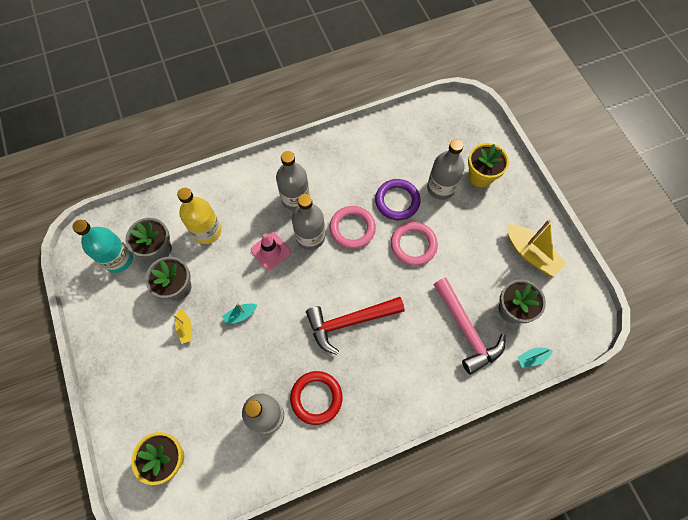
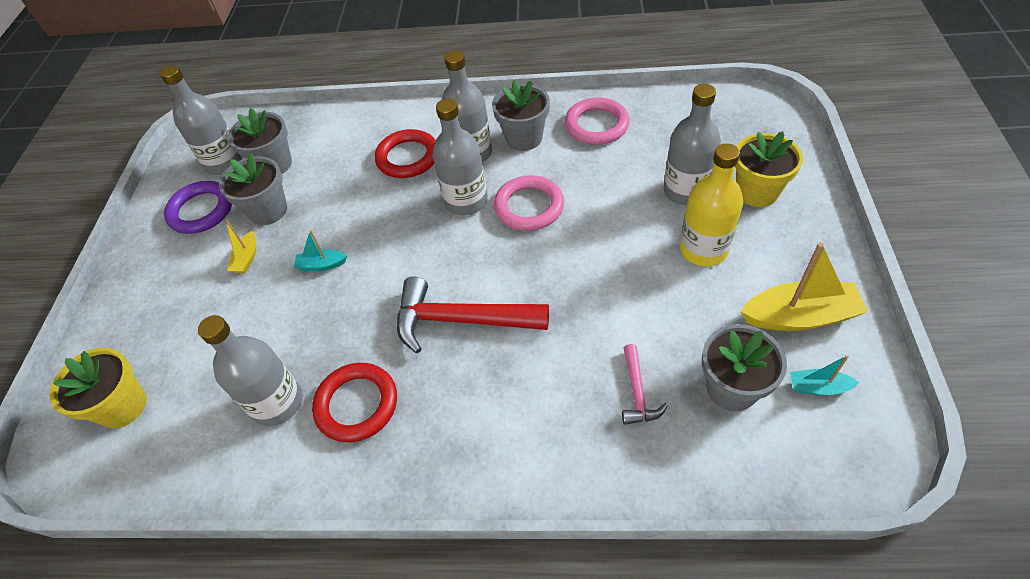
camera: 30 degrees right, 15 degrees down
turquoise bottle [73,219,133,273] -> grey bottle [160,65,243,175]
yellow bottle [177,188,222,244] -> yellow bottle moved to [680,143,743,267]
pink traffic cone [251,232,291,270] -> none
purple ring [375,179,421,220] -> purple ring moved to [164,181,232,234]
pink ring [391,222,438,266] -> pink ring moved to [565,97,630,145]
pink hammer [433,278,506,375] -> pink hammer [622,344,668,425], size x0.50
yellow boat [507,219,566,277] -> yellow boat turned 75 degrees counterclockwise [740,242,868,331]
turquoise boat [517,348,553,368] -> turquoise boat moved to [790,355,860,396]
none -> red ring [375,129,436,178]
none -> grey flower pot [492,80,550,151]

